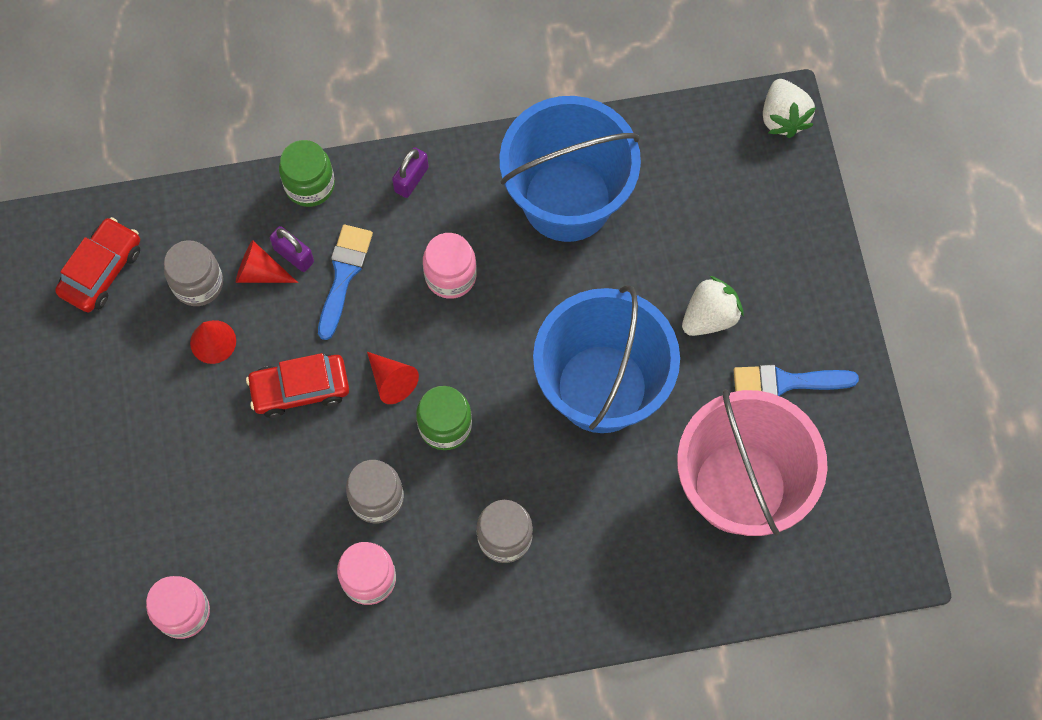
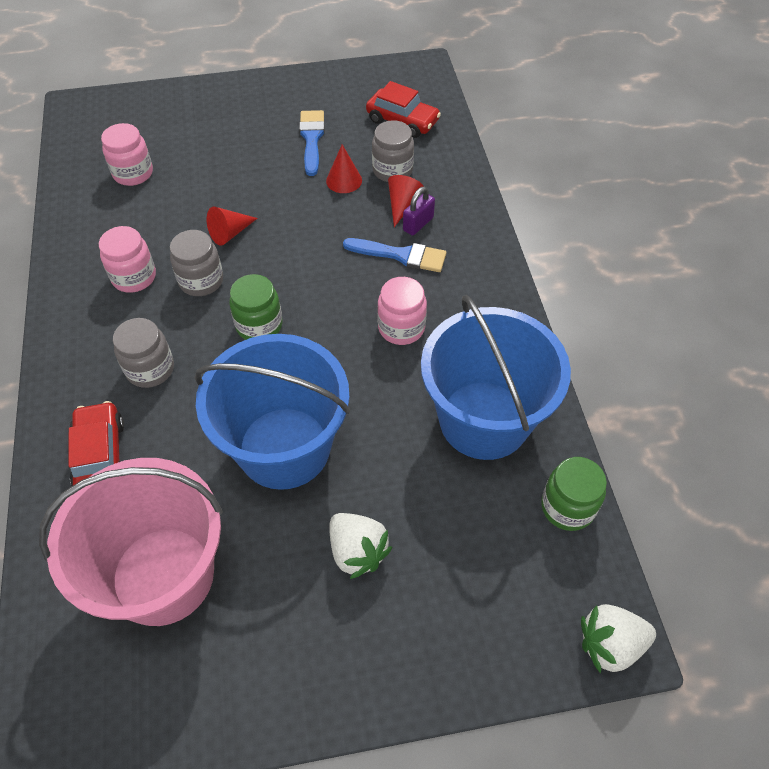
camera: 90 degrees right, 15 degrees down
red car [246,353,349,418] -> red car moved to [69,401,124,486]
green jar [279,140,335,207] -> green jar moved to [541,457,607,531]
red cone [367,352,419,404] -> red cone moved to [207,207,258,246]
purple padlock [392,147,429,198] -> none
blue brush [734,365,859,396] -> blue brush moved to [299,110,325,176]

